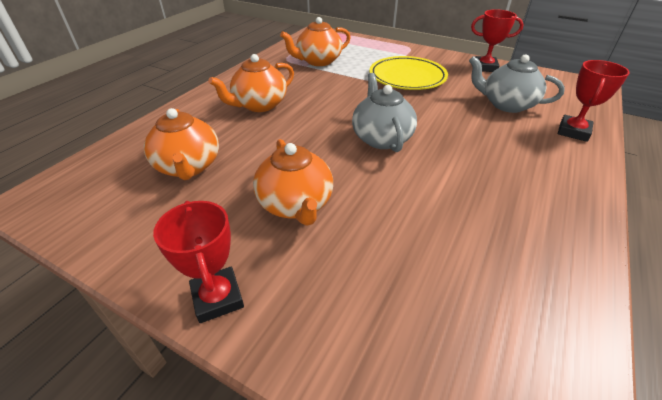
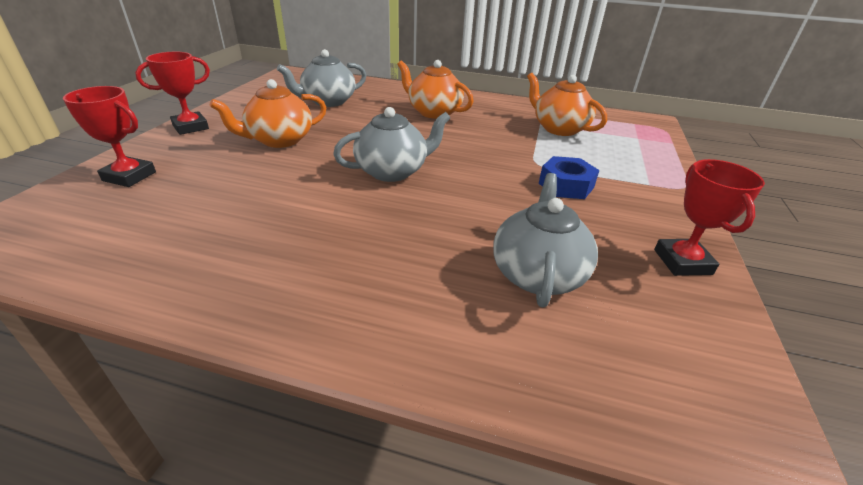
camera: 75 degrees right, 5 degrees down
orange teapot [144,108,219,180] -> grey teapot [277,49,366,107]
yellow plate [369,56,448,90] -> blue nut [539,156,599,199]
red trophy [558,60,630,142] -> red trophy moved to [63,86,156,187]

